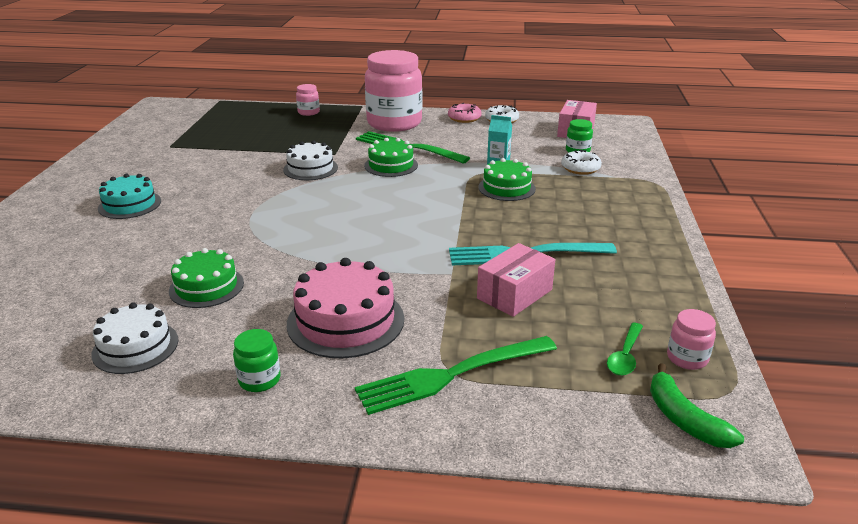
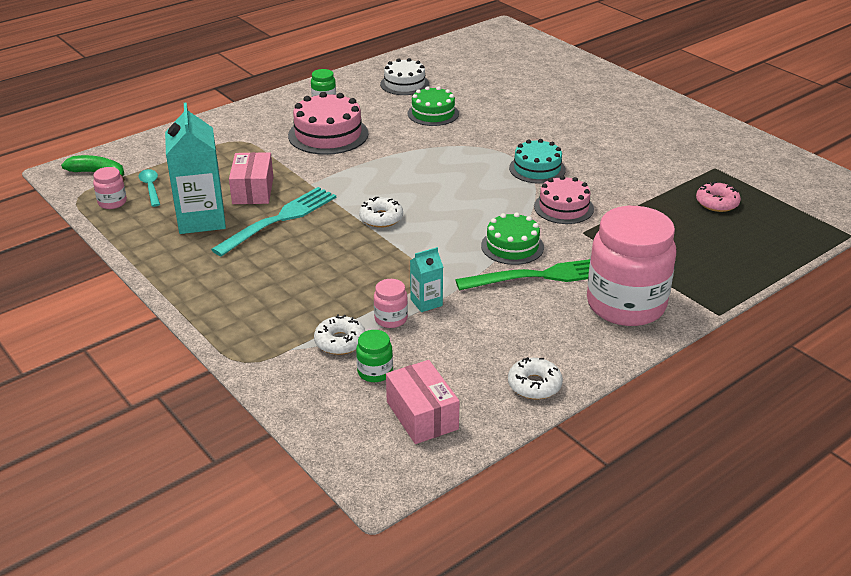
camera: 135 degrees right, 5 degrees up
turquoise cake [98,174,161,219] -> turquoise cake moved to [509,139,566,184]
white cake [283,140,338,180] -> pink cake [534,175,594,224]
pink jar [296,84,320,116] -> pink jar moved to [374,279,408,328]
green fork [355,336,557,415] -> none
pink donut [448,103,482,123] -> pink donut moved to [696,182,741,212]
green cake [478,158,536,201] -> none
green spoon [607,323,643,376] -> turquoise spoon [139,169,160,207]
none -> turquoise carton [165,102,226,234]
none -> white donut [359,197,403,228]

